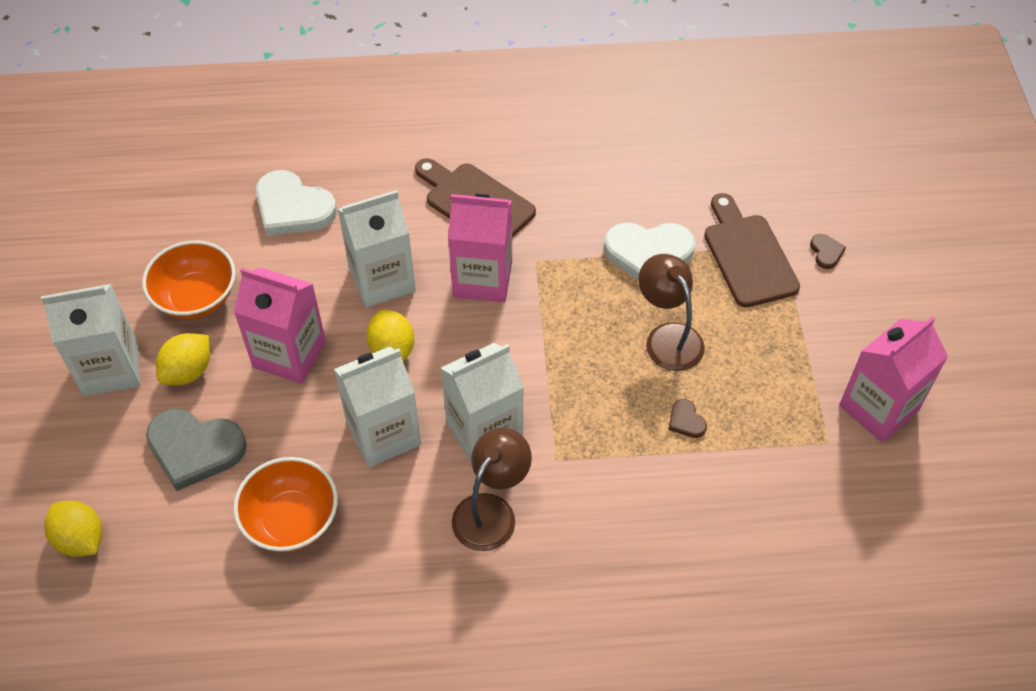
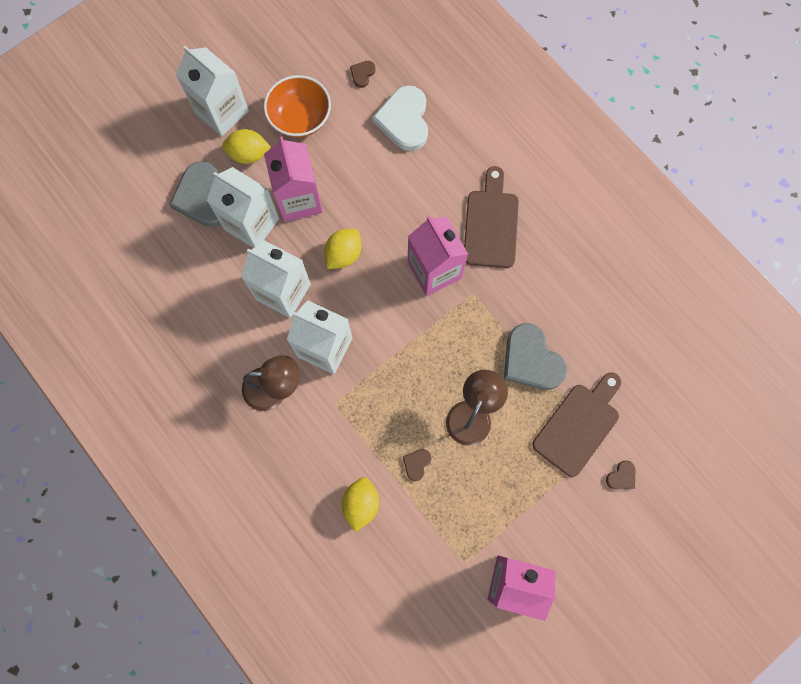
camera: 55 degrees right, 20 degrees up
yellow lemon [44,500,102,557] -> yellow lemon moved to [341,477,379,532]
orange bowl [233,457,338,552] -> none
white carton [338,190,416,307] -> white carton moved to [207,167,279,248]
white heart [604,222,695,281] -> grey heart [504,323,567,390]
none -> brown heart [350,61,376,88]

